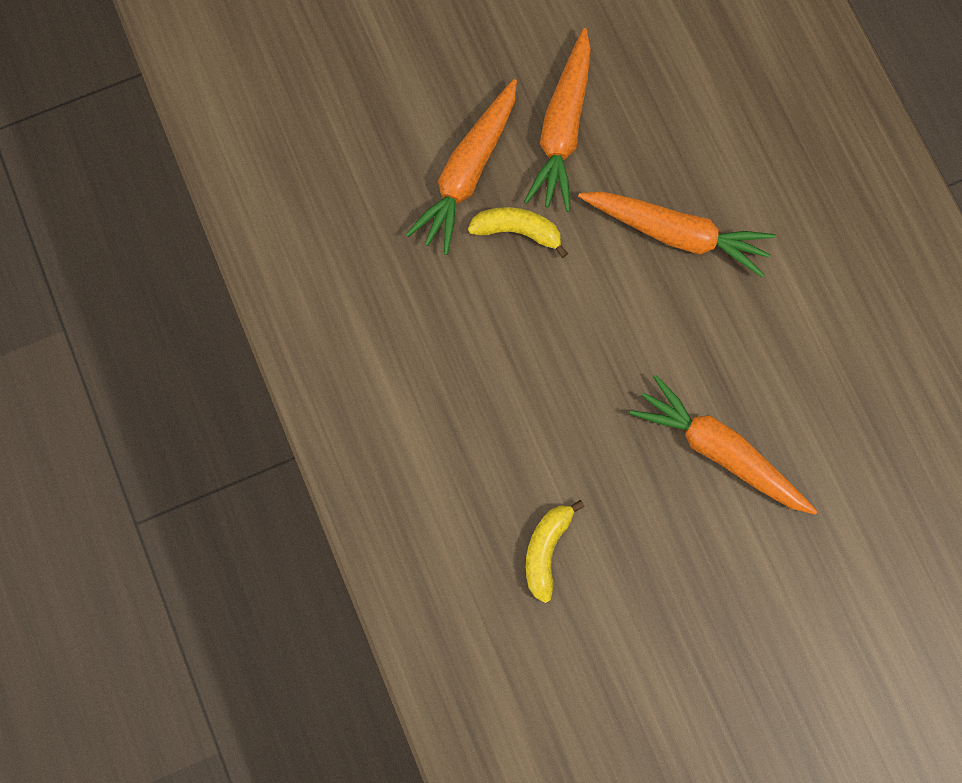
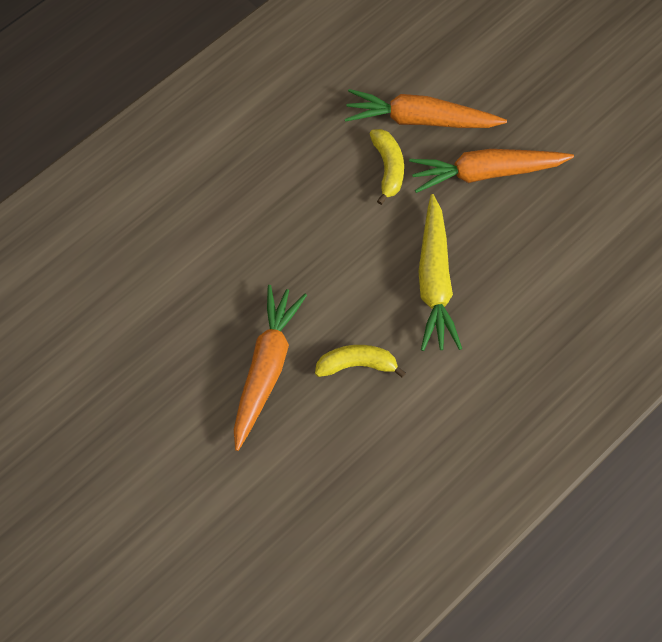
camera: 70 degrees right, 10 degrees down
yellow banana [526,500,585,603] -> yellow banana moved to [315,345,406,378]
orange carrot [578,192,776,277] -> yellow carrot [418,194,462,351]

